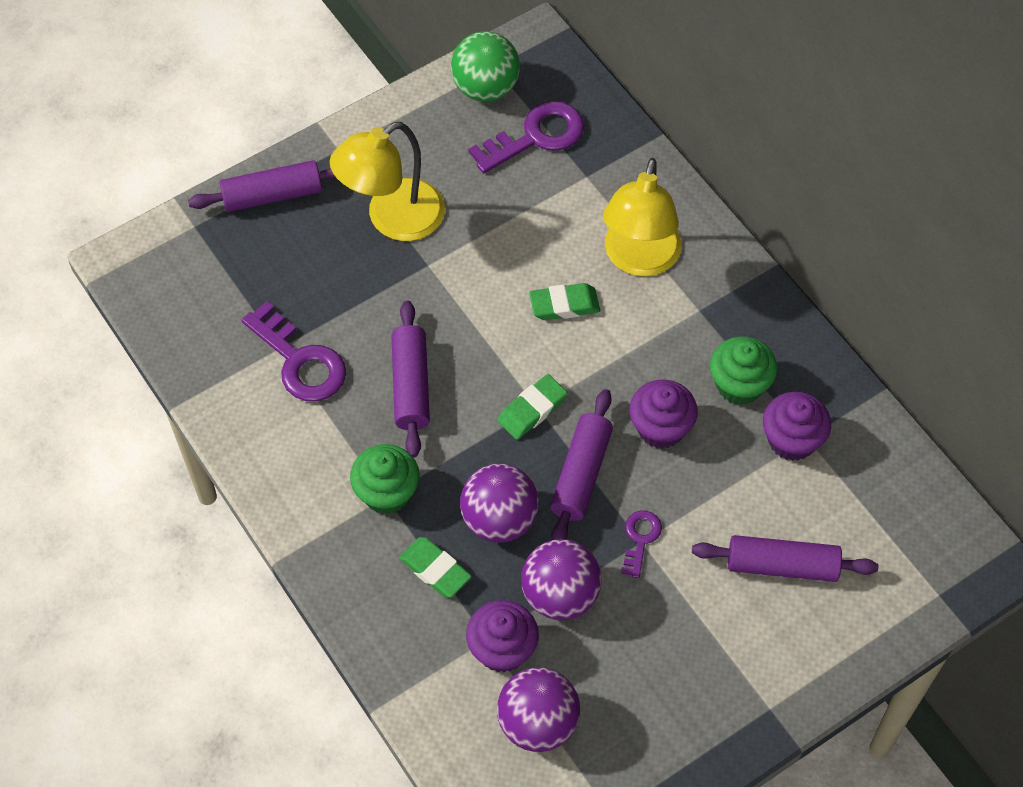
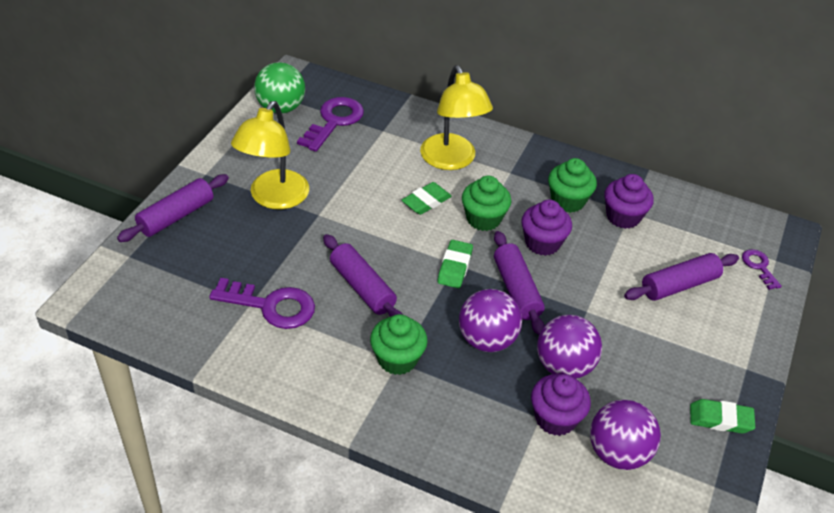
camera: 35 degrees left, 15 degrees down
green eraser [399,537,471,598] -> green eraser moved to [690,399,755,434]
purple key [621,511,662,578] -> purple key moved to [742,249,782,290]
none -> green cupcake [462,176,511,231]

